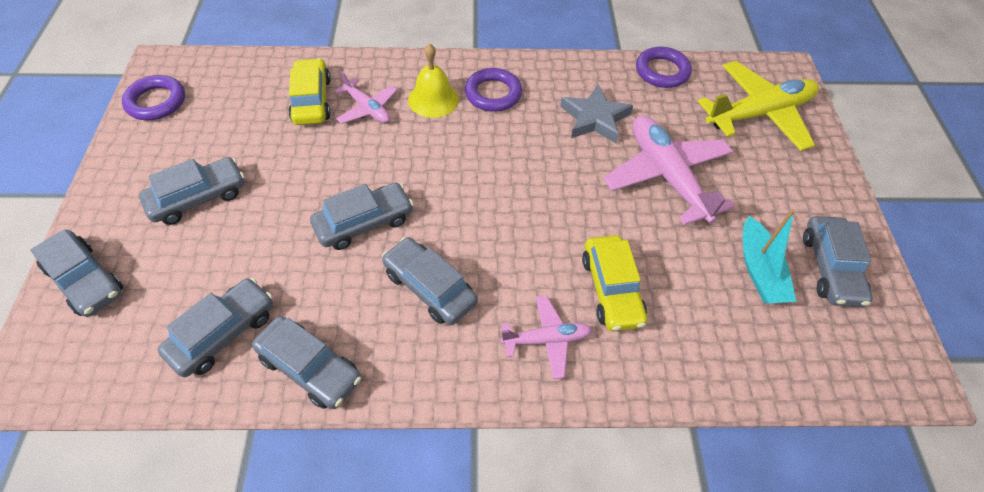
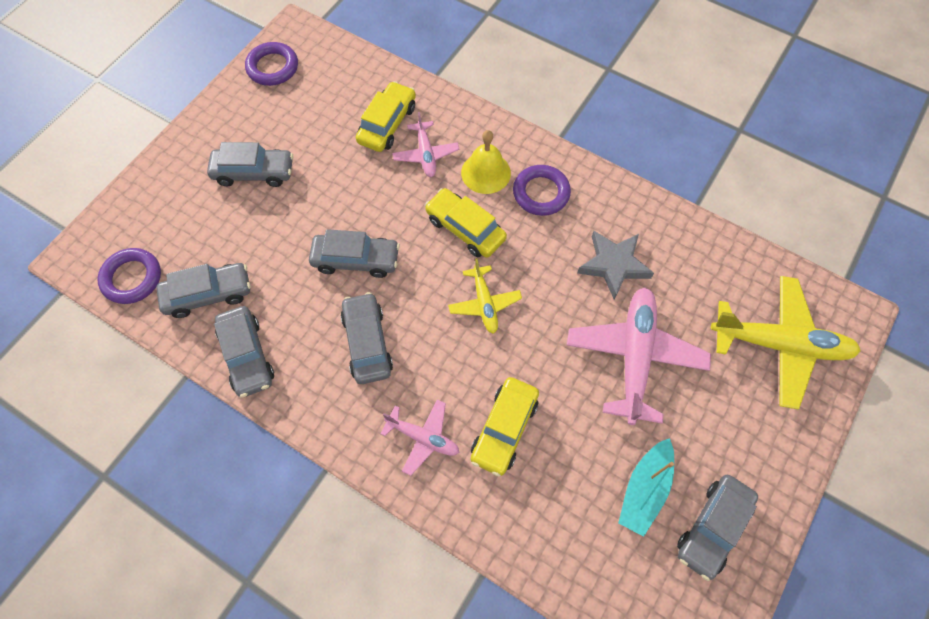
camera: 35 degrees right, 10 degrees up
grey car [30,229,123,317] -> none
purple ring [636,47,692,88] -> purple ring moved to [97,248,161,304]
none -> yellow car [425,188,507,258]
none -> yellow plane [448,258,522,334]

